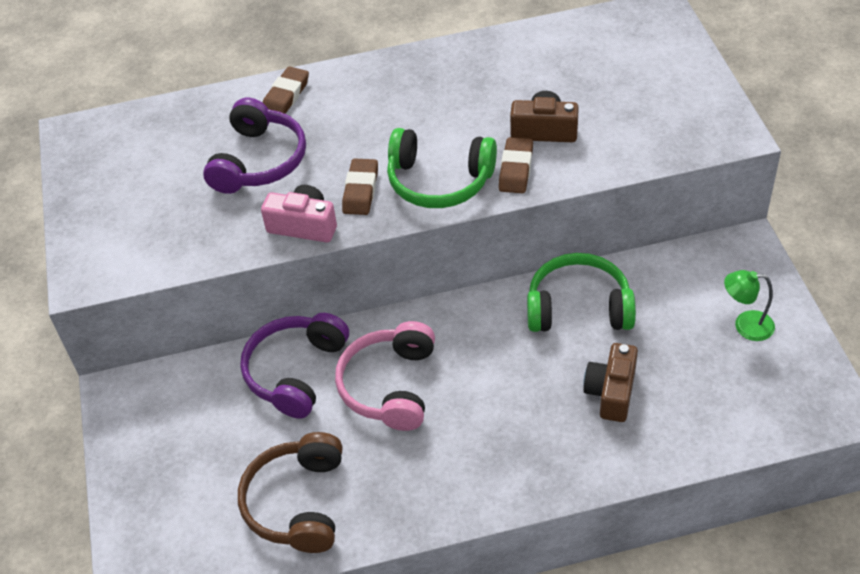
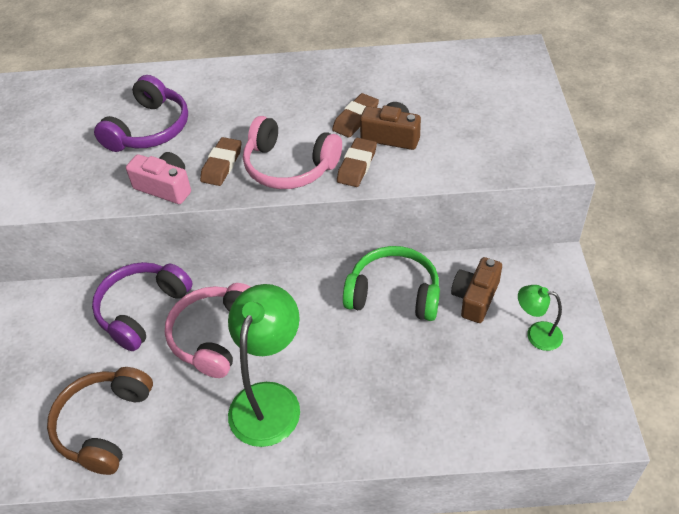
camera: 10 degrees right, 0 degrees up
brown eraser [263,66,309,114] -> brown eraser moved to [332,93,379,138]
green headphones [387,128,497,208] -> pink headphones [243,116,342,189]
brown camera [583,343,638,422] -> brown camera moved to [451,257,502,323]
none -> green lamp [228,284,300,447]

